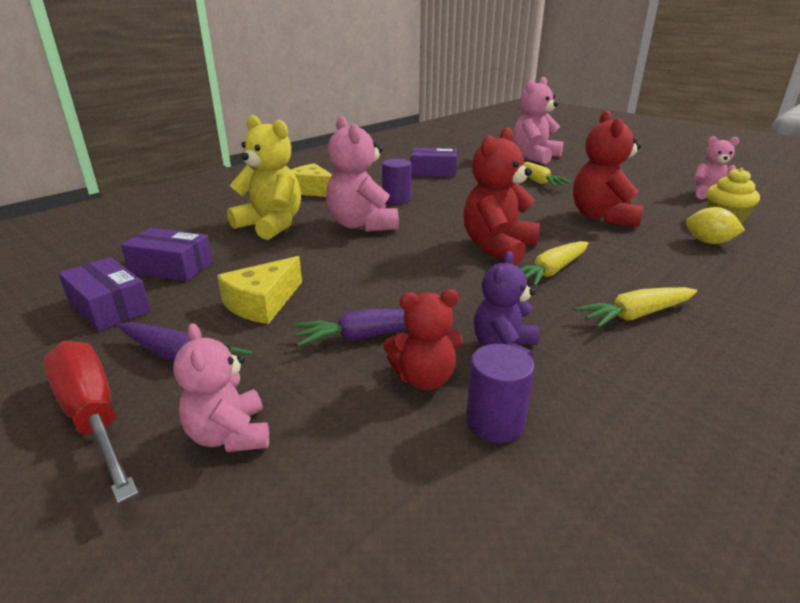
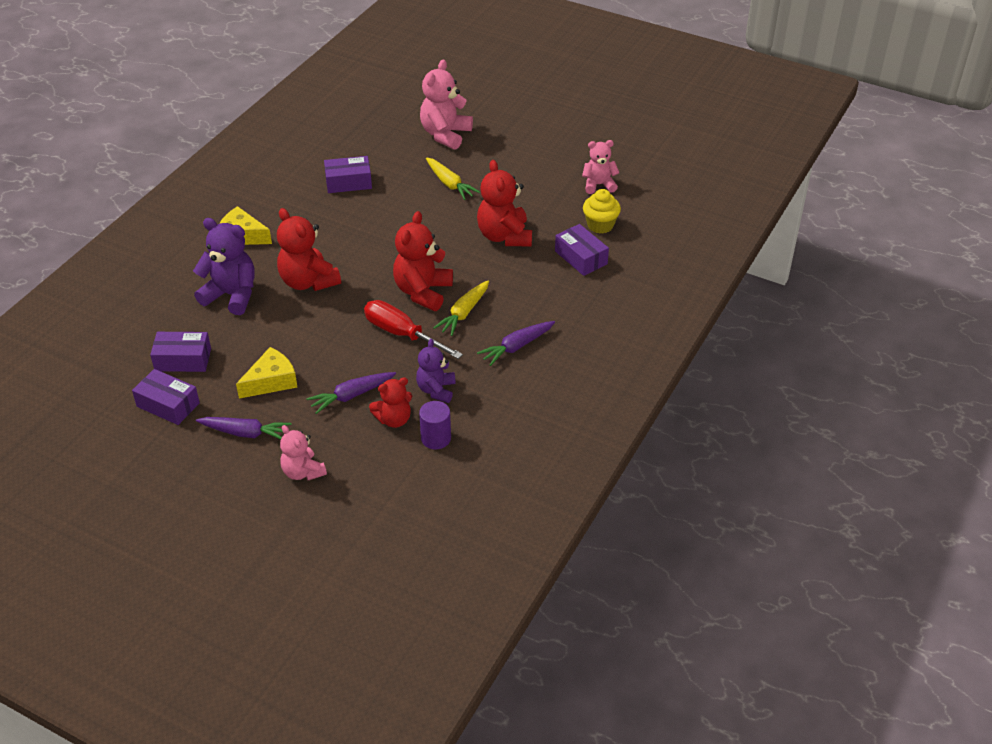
camera: 15 degrees left, 15 degrees up
red screwdriver [43,341,139,504] -> red screwdriver moved to [364,300,463,359]
yellow cheese [217,256,302,324] -> yellow cheese turned 150 degrees counterclockwise [236,347,297,399]
yellow teddy bear [227,115,301,240] -> purple teddy bear [193,218,254,315]
pink teddy bear [326,116,399,232] -> red teddy bear [277,208,341,291]
purple cylinder [382,159,411,204] -> none
yellow carrot [575,287,697,328] -> purple carrot [477,321,555,366]
yellow lemon [686,207,745,244] -> purple box [555,224,609,276]

